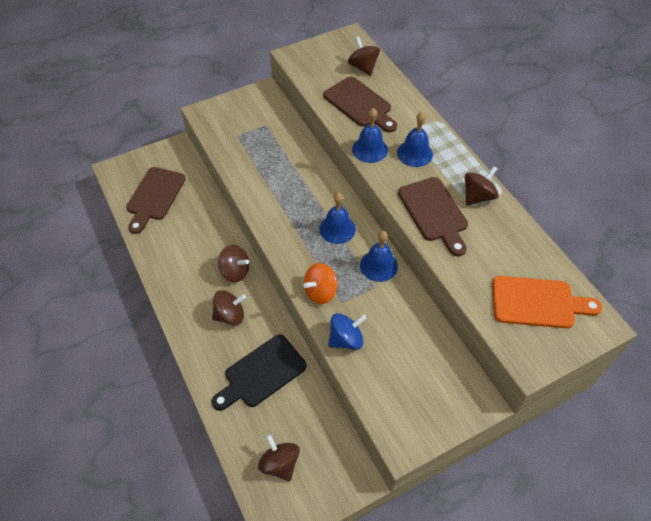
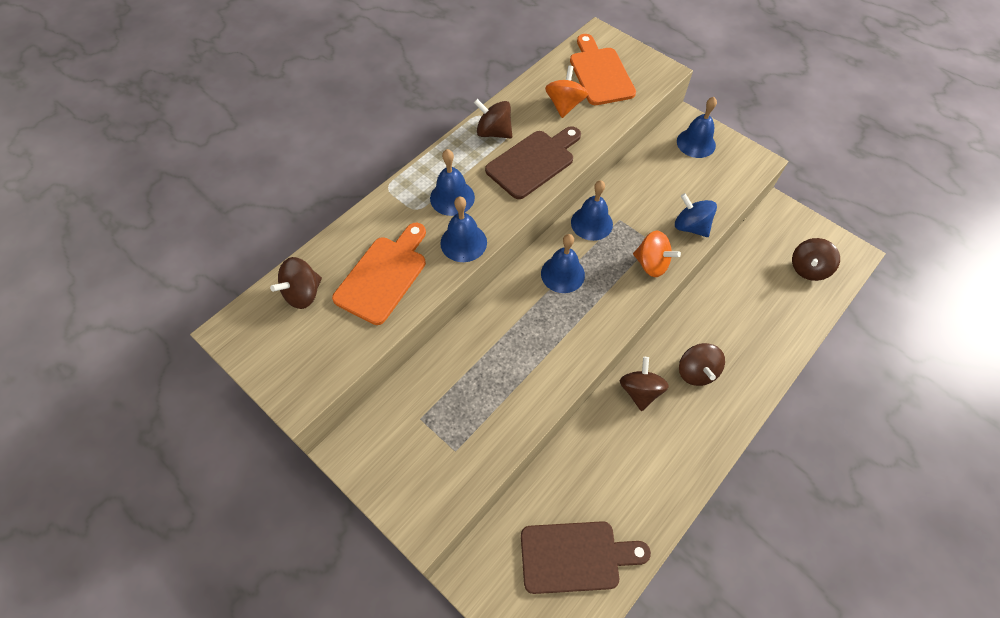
camera: 110 degrees left, 5 degrees up
brown spinning top [212,290,246,325] -> brown spinning top turned 150 degrees counterclockwise [679,343,725,386]
black cutting board [212,334,307,411] -> none
brown cutting board [323,77,397,132] -> orange cutting board [332,223,426,325]
none -> orange spinning top [545,66,588,118]
none -> blue bell [677,97,717,158]

